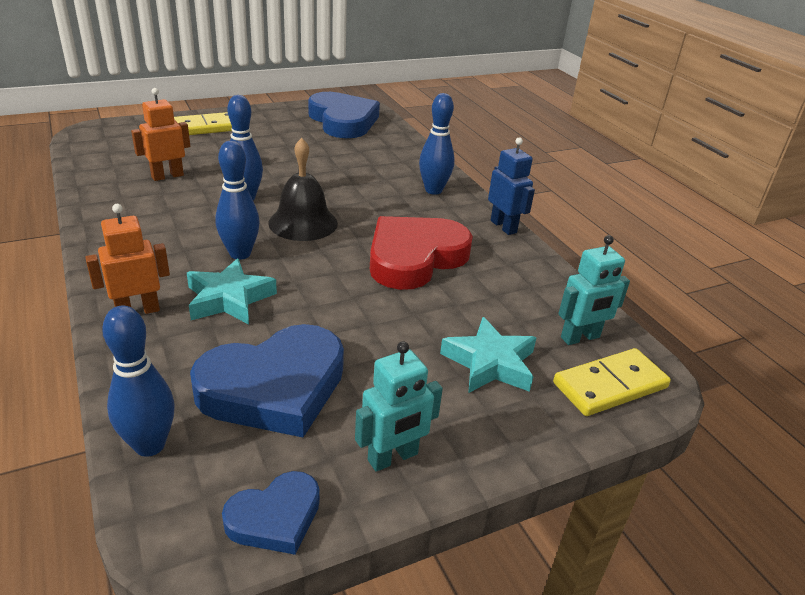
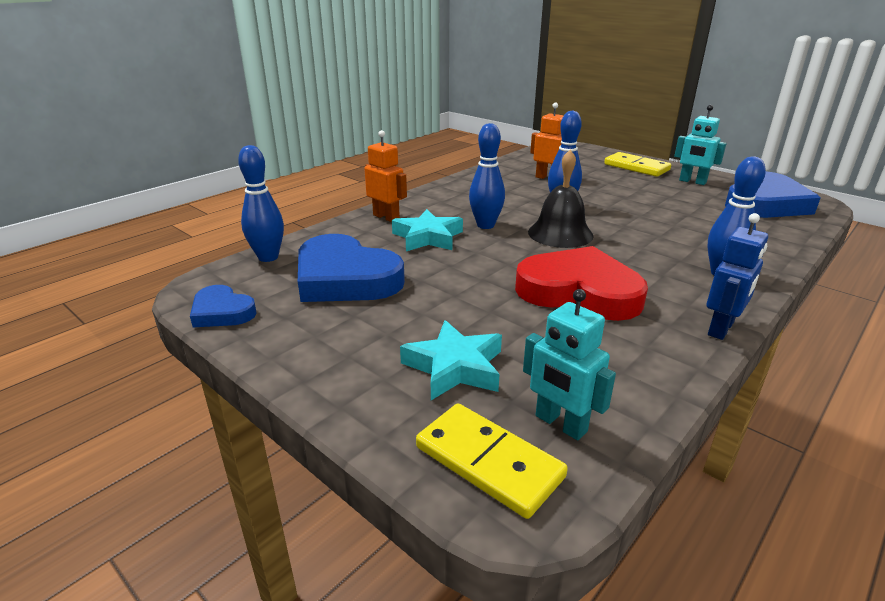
camera: 70 degrees right, 5 degrees down
turquoise robot [355,341,443,472] -> turquoise robot moved to [674,105,726,185]

